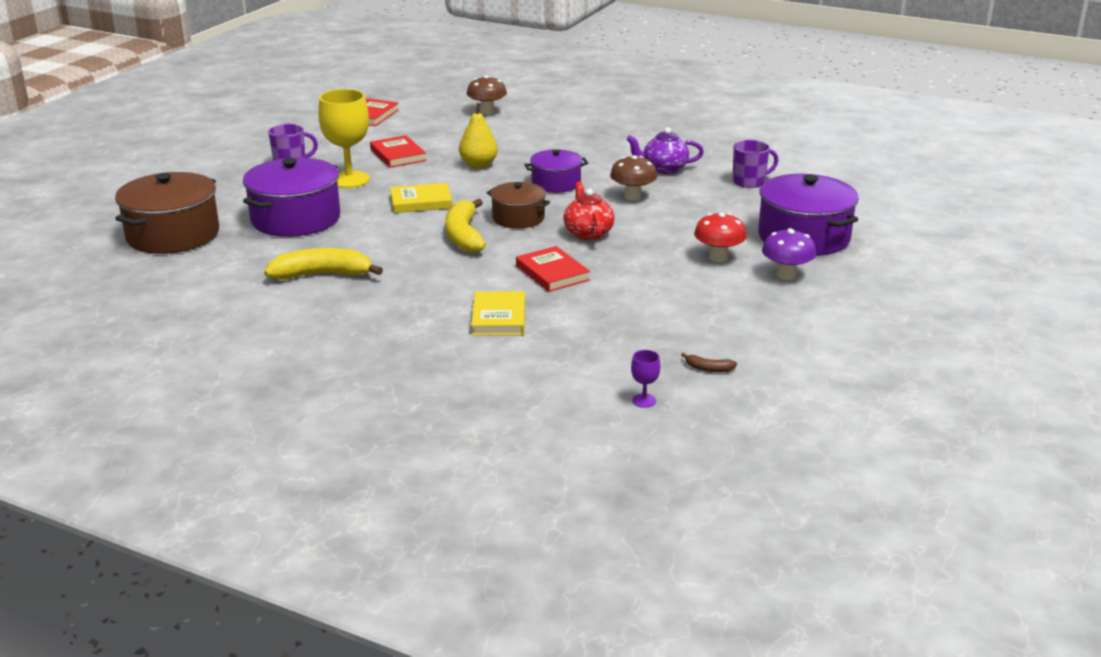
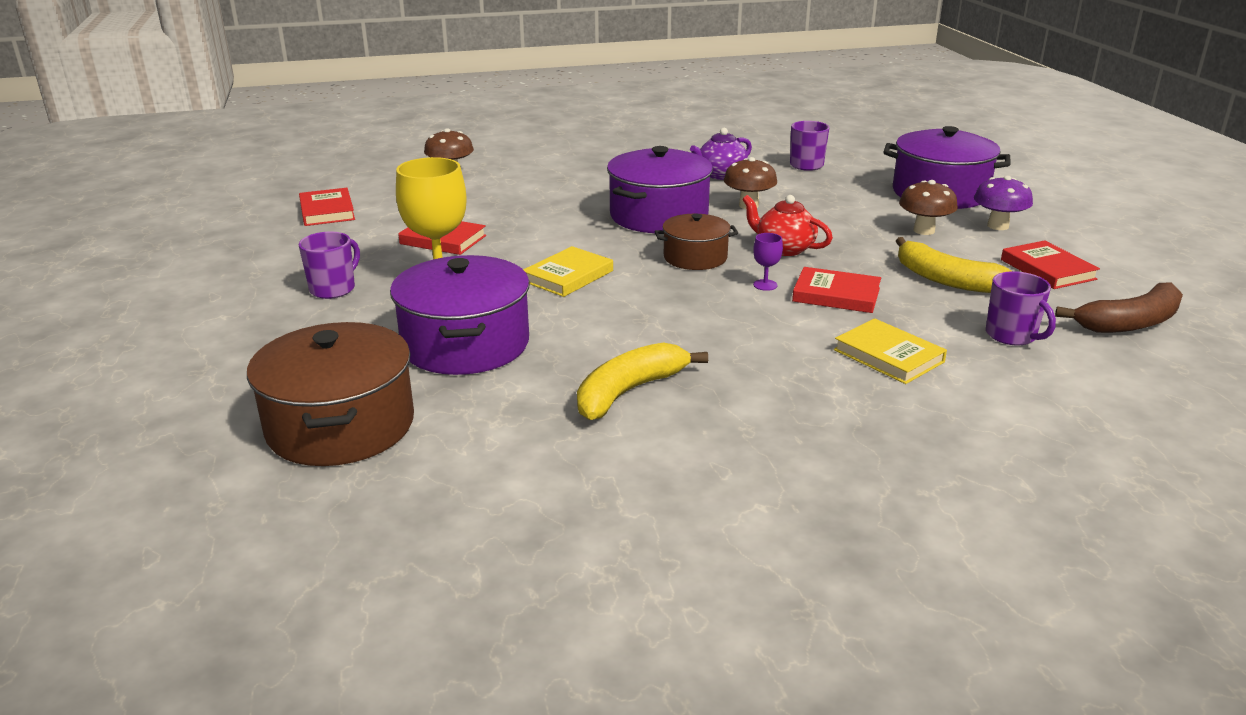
camera: 40 degrees left, 0 degrees up
yellow banana [445,198,486,253] -> yellow banana moved to [896,237,1011,293]
yellow pear [459,103,498,168] -> none
purple pot [524,149,588,193] -> purple pot [607,146,713,233], size x1.69
purple goblet [631,350,660,408] -> purple goblet moved to [753,233,783,291]
brown banana [681,353,737,372] -> brown banana [1055,282,1183,333], size x2.32
red mushroom [694,213,747,262] -> brown mushroom [899,180,958,235]
none -> purple mug [986,271,1056,345]
none -> red book [1001,240,1100,289]

